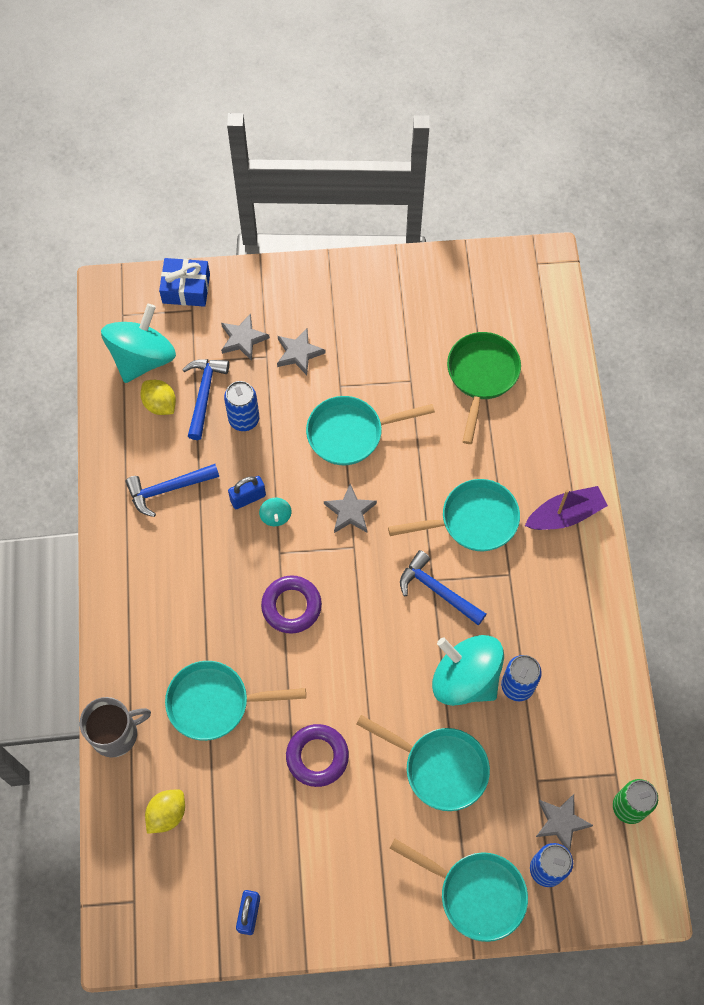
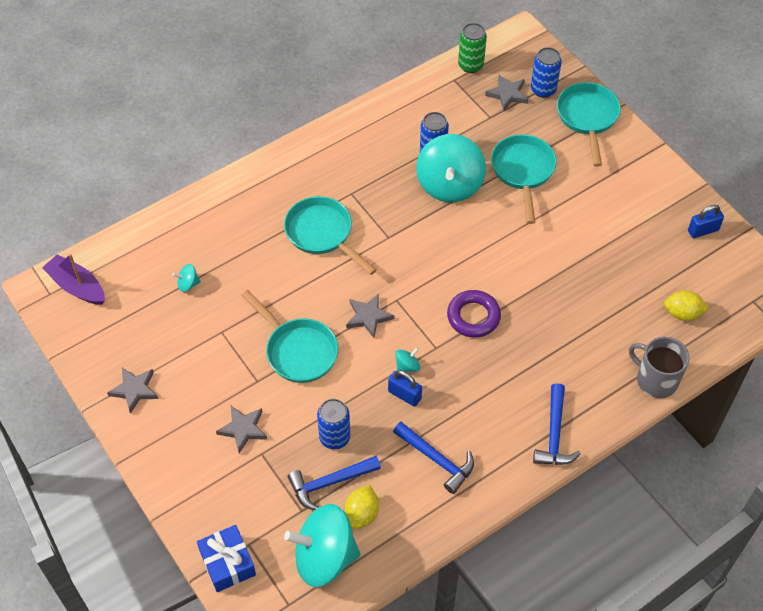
camera: 120 degrees left, 10 degrees down
turquoise pan [165,661,306,741] -> none
grey star [221,313,270,361] -> grey star moved to [107,368,158,414]
purple ring [286,724,349,787] -> none
blue hammer [400,550,486,625] -> blue hammer moved to [533,383,581,465]
green pan [447,332,521,444] -> turquoise spinning top [173,264,201,292]
purple boat [525,486,608,530] -> purple boat moved to [42,254,105,305]

